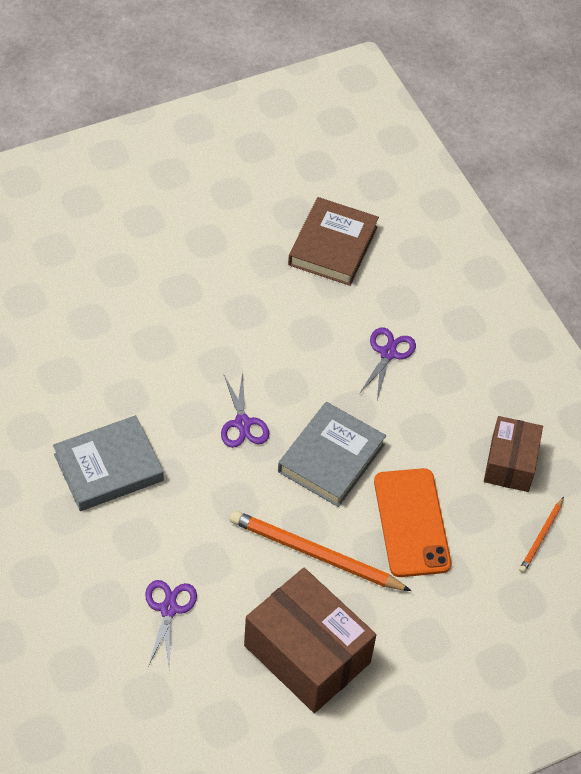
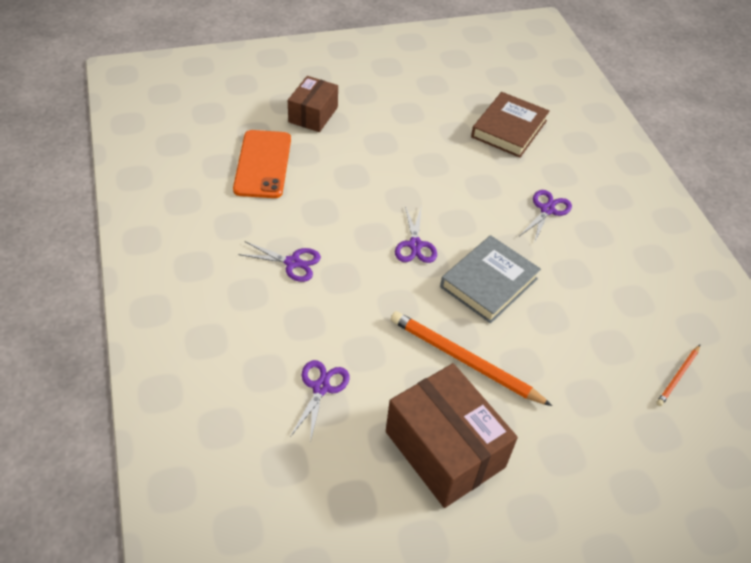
camera: 10 degrees right, 5 degrees down
grey book [53,415,164,511] -> purple scissors [238,241,321,282]
orange phone [374,468,451,577] -> orange phone moved to [233,130,291,198]
brown box [484,416,543,492] -> brown box moved to [288,76,338,132]

